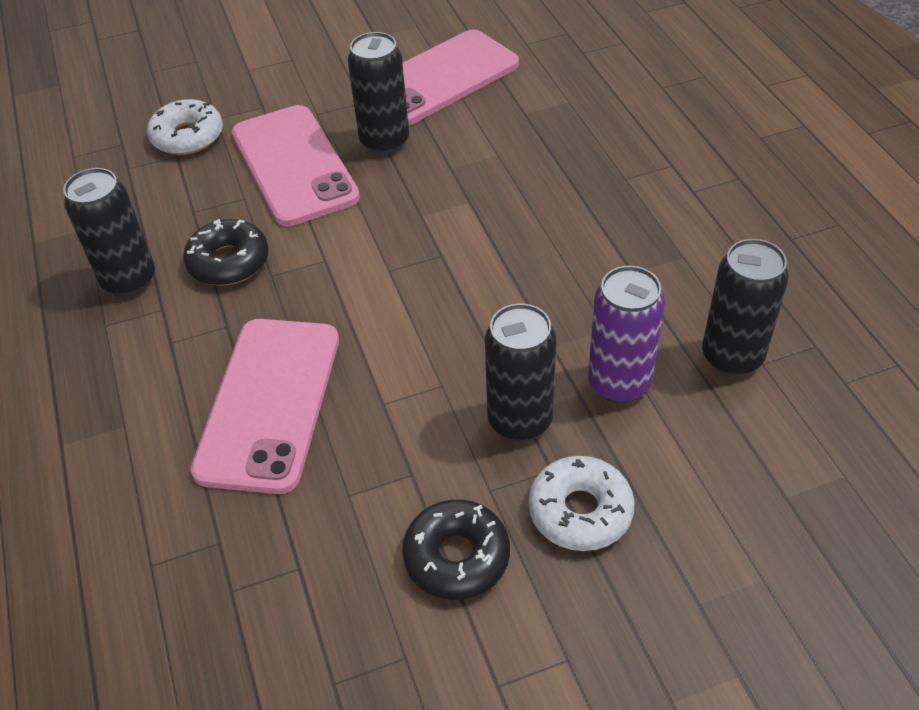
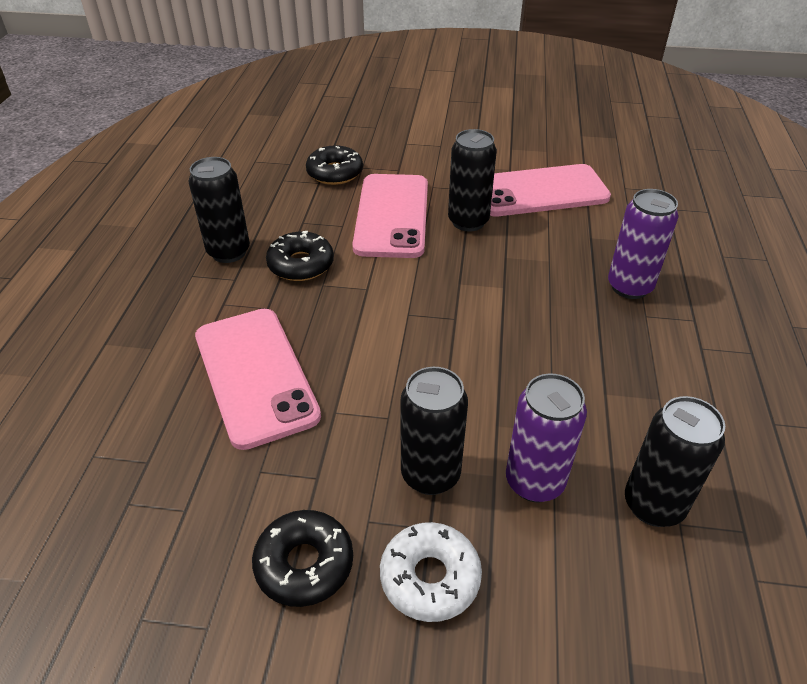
camera: 25 degrees right, 5 degrees down
white donut [147,99,223,155] -> black donut [306,145,363,185]
pink phone [190,319,339,494] -> pink phone turned 60 degrees counterclockwise [195,309,321,450]
none -> purple can [608,189,678,299]

